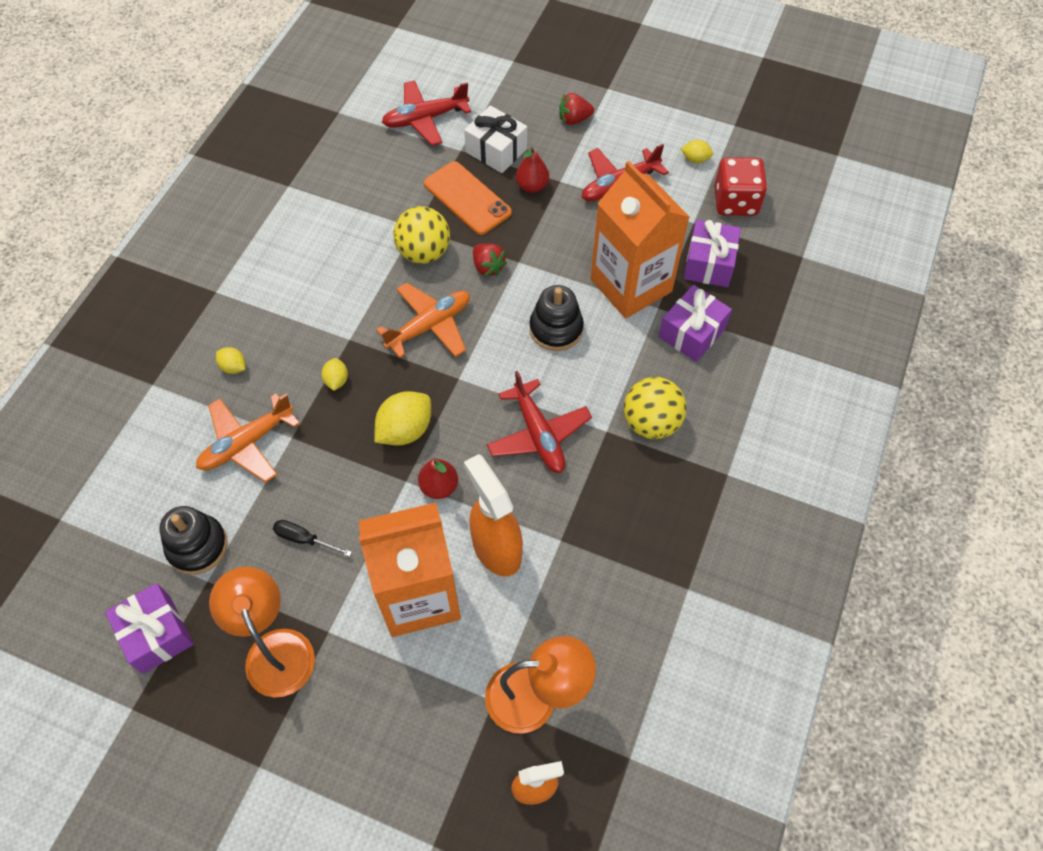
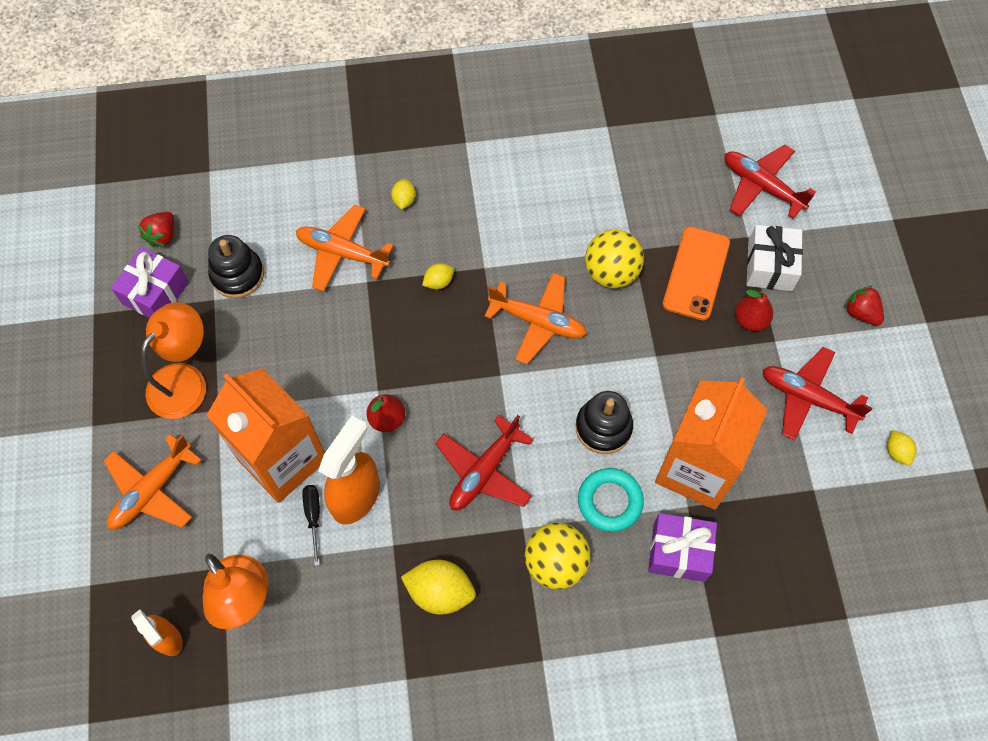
camera: 60 degrees right, 5 degrees up
black screwdriver [273,520,352,557] -> black screwdriver moved to [302,485,320,566]
yellow lemon [374,391,431,446] -> yellow lemon moved to [401,560,476,615]
red strawberry [473,243,507,277] -> red strawberry moved to [138,212,174,247]
purple gift [684,220,741,287] -> none
red dice [714,157,767,216] -> none
none -> orange plane [104,434,202,529]
none -> turquoise ring [578,468,644,532]

